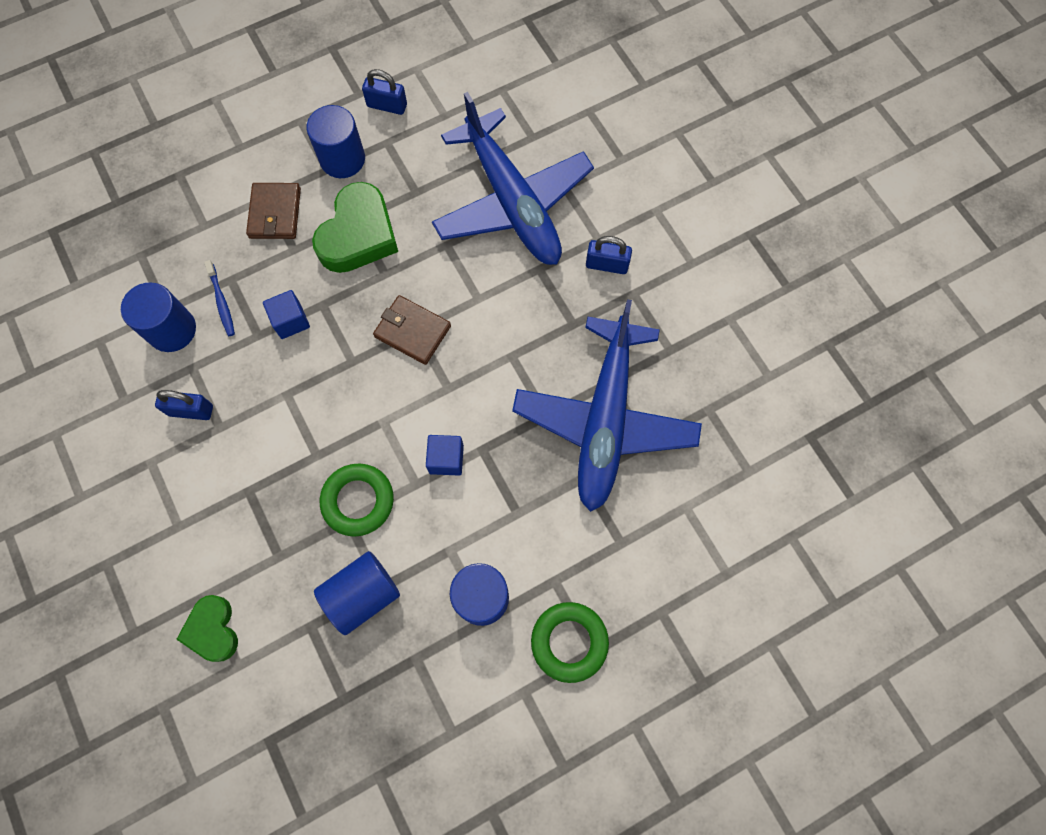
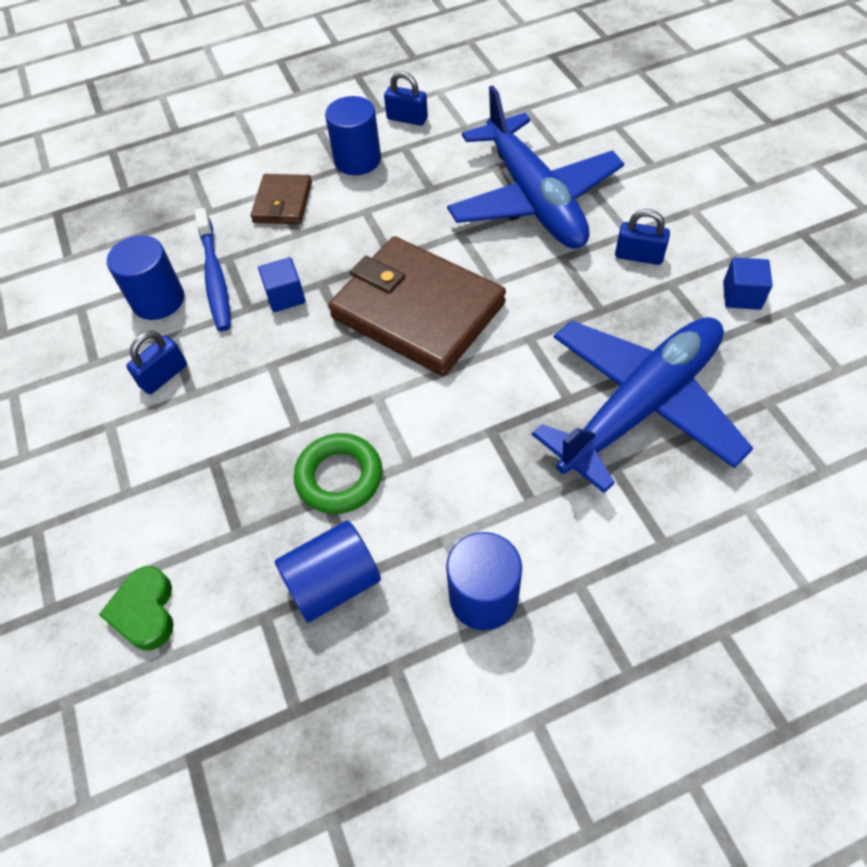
camera: 10 degrees right, 15 degrees down
blue padlock [155,390,213,420] -> blue padlock turned 60 degrees counterclockwise [126,331,187,394]
blue toothbrush [204,260,235,336] -> blue toothbrush [194,208,231,331], size x1.73
green heart [312,182,398,273] -> none
brown wallet [373,295,451,365] -> brown wallet [328,236,506,376], size x2.01
blue cube [426,435,464,476] -> blue cube moved to [723,257,773,310]
blue plane [512,299,702,512] -> blue plane turned 150 degrees counterclockwise [532,317,753,493]
green ring [531,602,609,683] -> none

